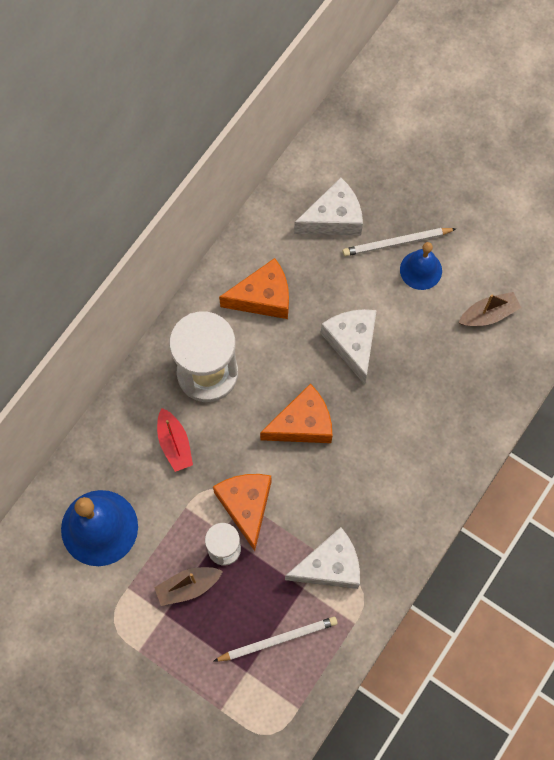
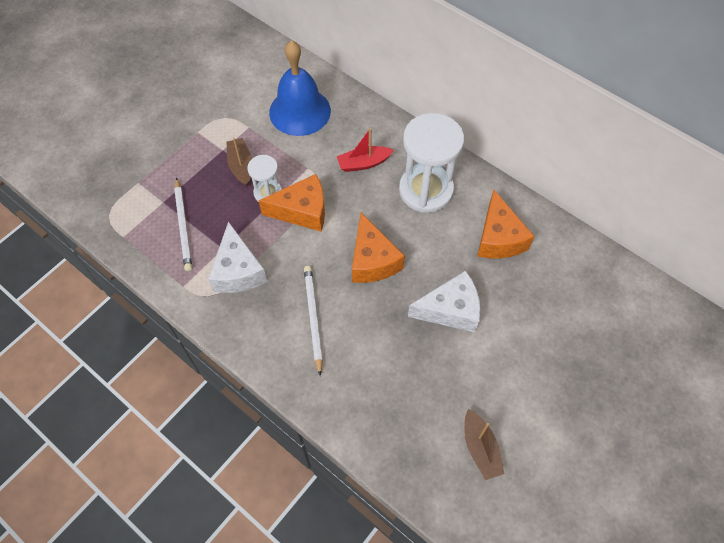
camera: 95 degrees right, 10 degrees down
white cheese [294,178,363,235] -> none
white pencil [343,228,457,256] -> white pencil moved to [304,266,323,376]
blue bell [400,242,442,290] -> none

